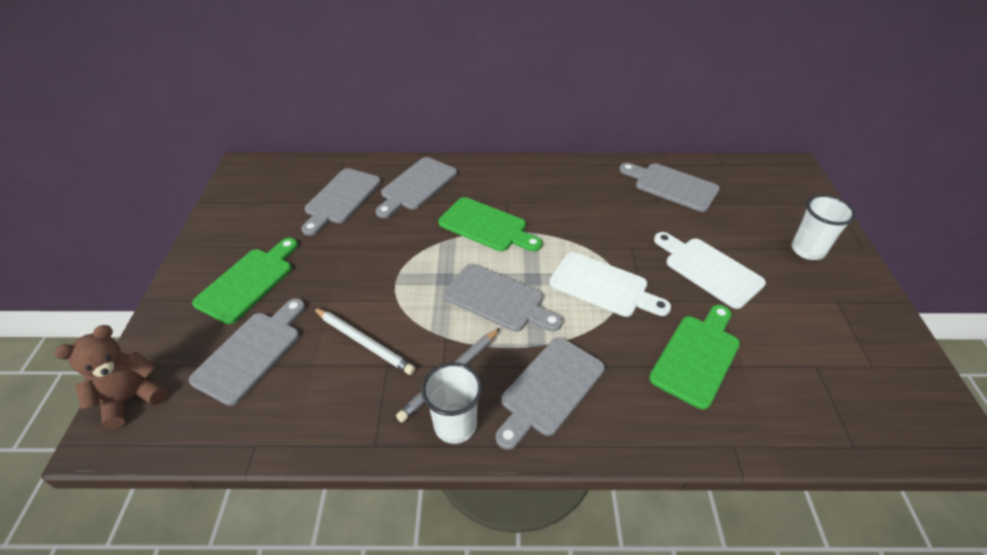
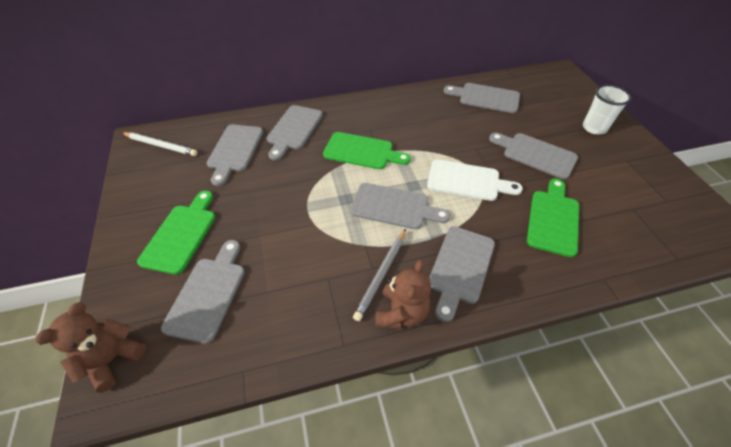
camera: 15 degrees left, 5 degrees up
white pencil [313,308,415,375] -> white pencil moved to [122,132,197,156]
white cup [421,362,483,444] -> brown teddy bear [375,259,431,329]
white cutting board [654,232,766,309] -> grey cutting board [489,133,578,179]

